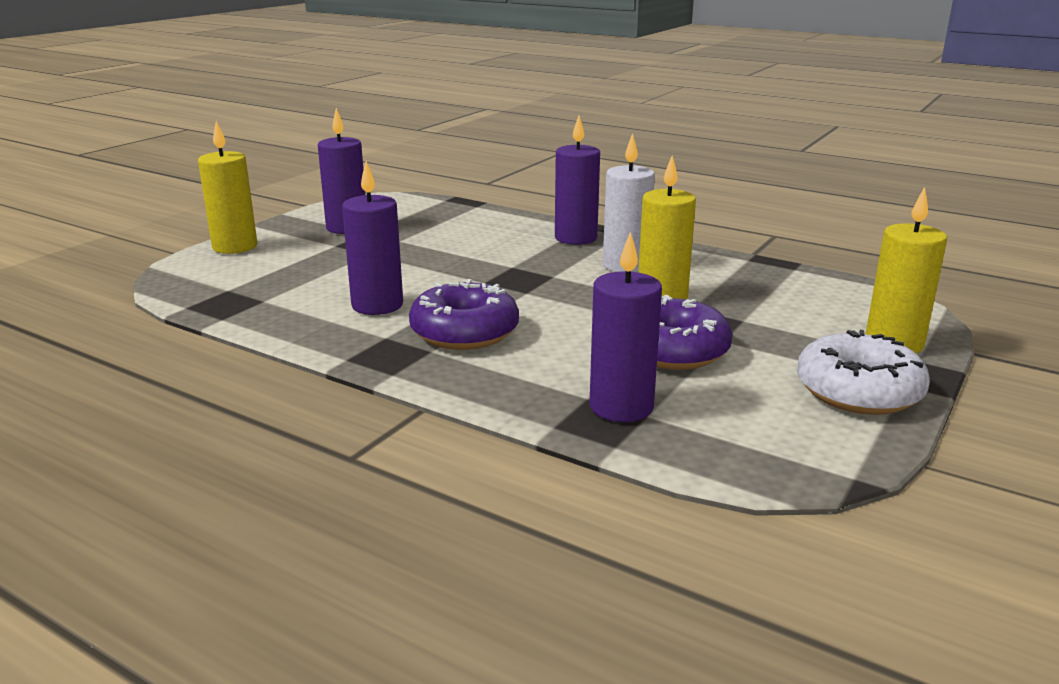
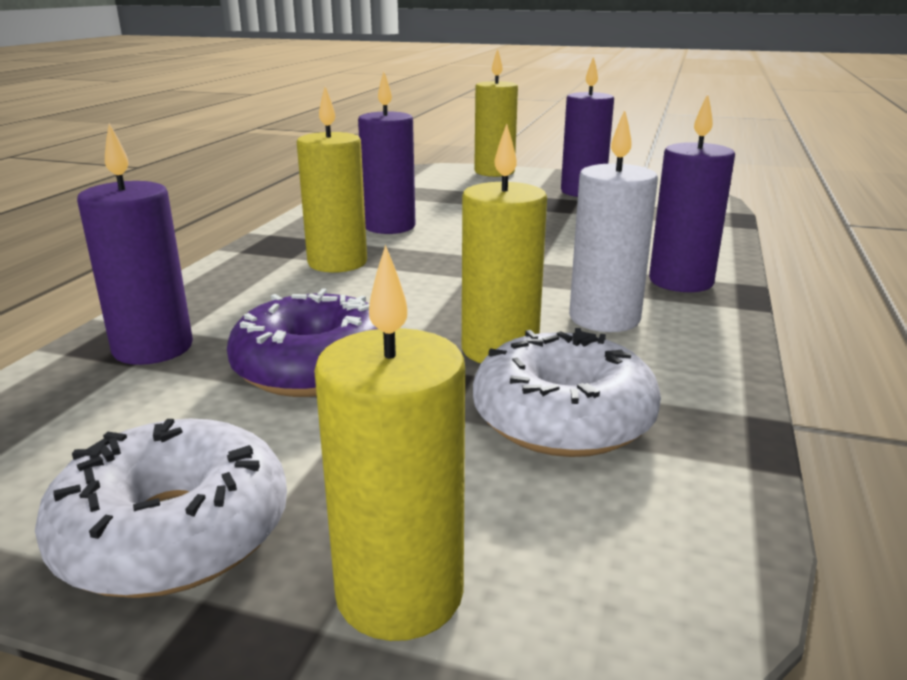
camera: 75 degrees right, 0 degrees up
purple donut [409,279,519,350] -> yellow candle [297,87,367,273]
none -> white donut [473,328,661,457]

